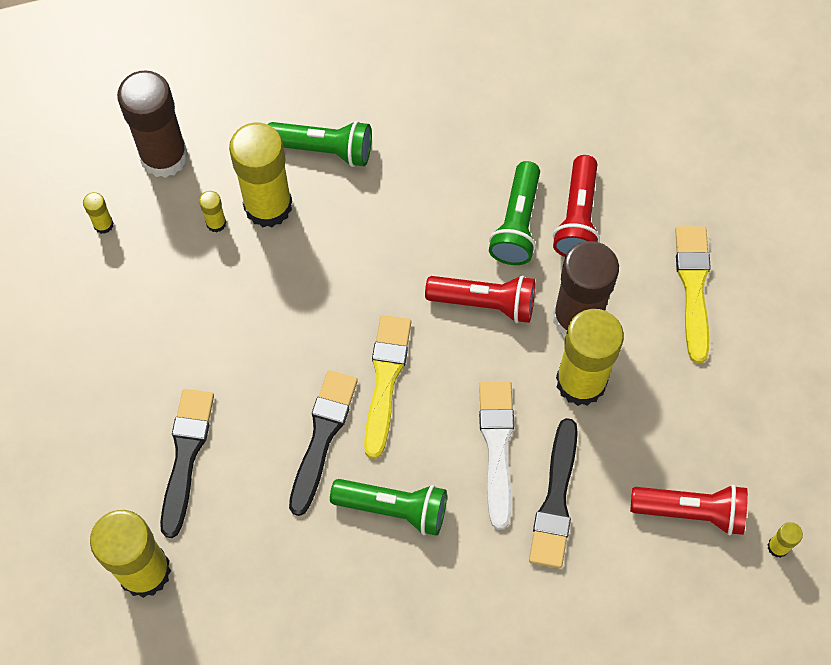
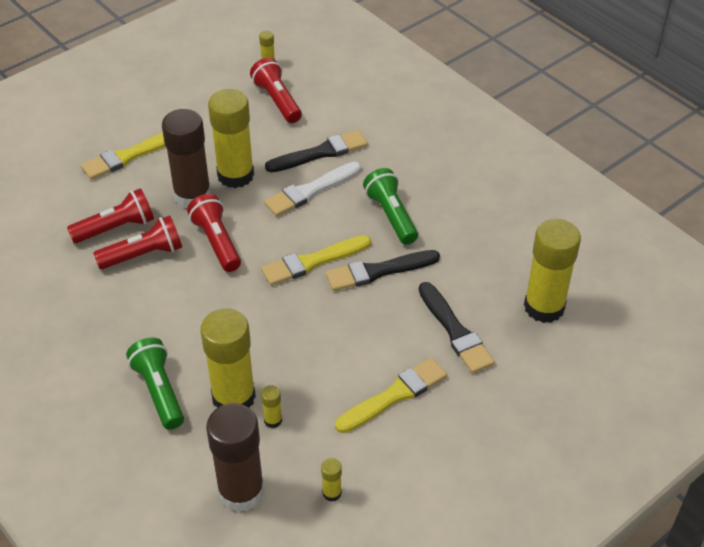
camera: 125 degrees left, 20 degrees down
black brush [160,389,214,538] -> black brush turned 90 degrees counterclockwise [419,282,495,373]
green flashlight [489,161,540,265] -> red flashlight [93,216,182,269]
none -> yellow brush [335,358,447,433]

